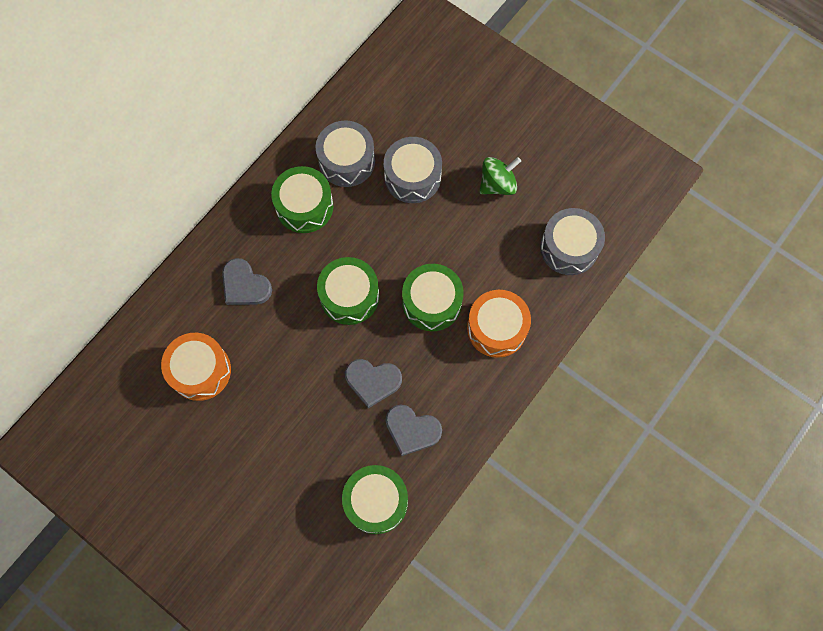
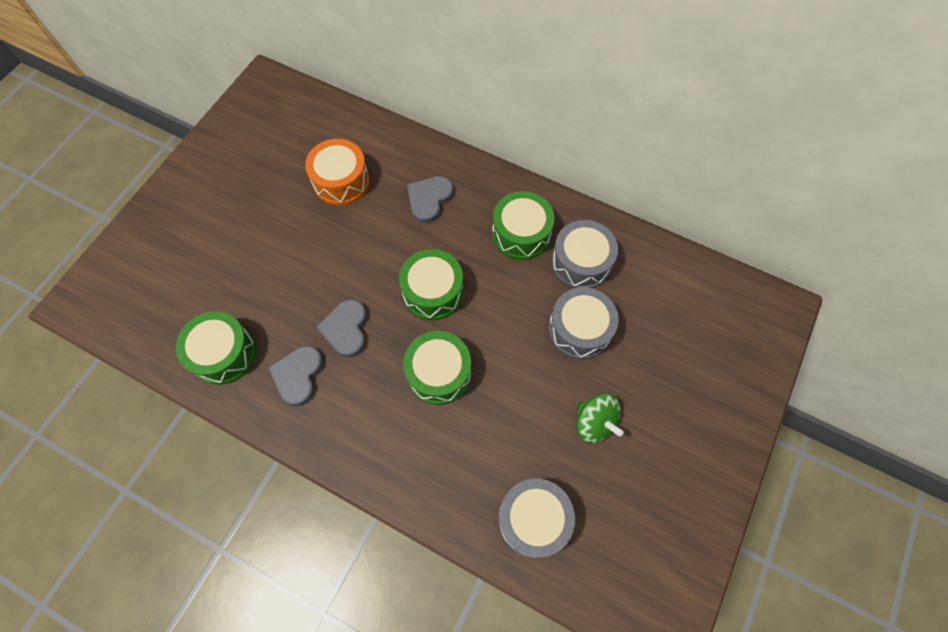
camera: 80 degrees right, 5 degrees down
orange drum [467,290,531,358] -> none

